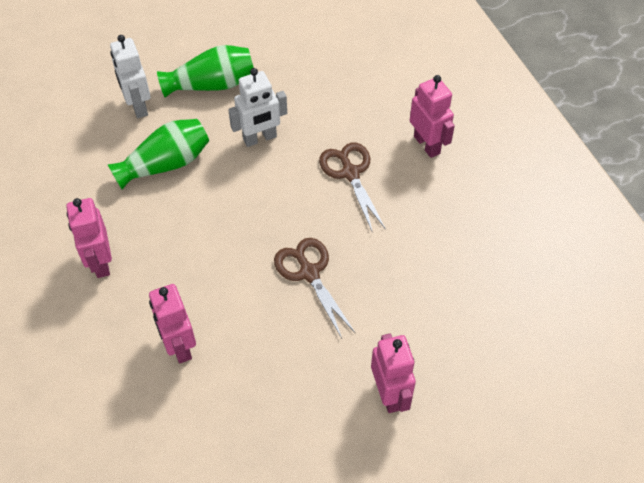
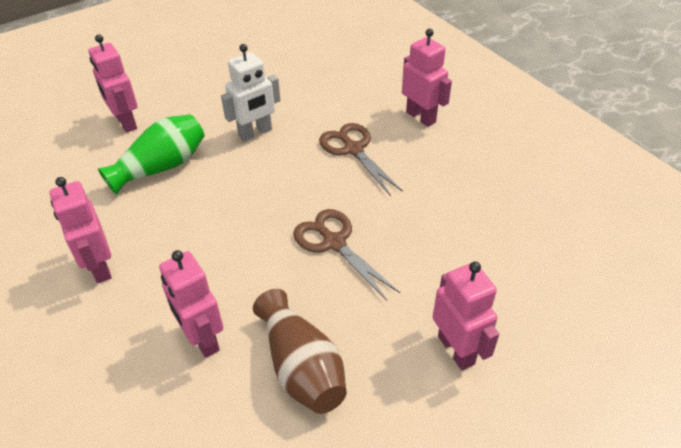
camera: 10 degrees left, 10 degrees down
white robot [110,35,151,118] -> pink robot [88,34,138,133]
green vase [157,45,254,97] -> none
none -> brown vase [253,289,347,414]

